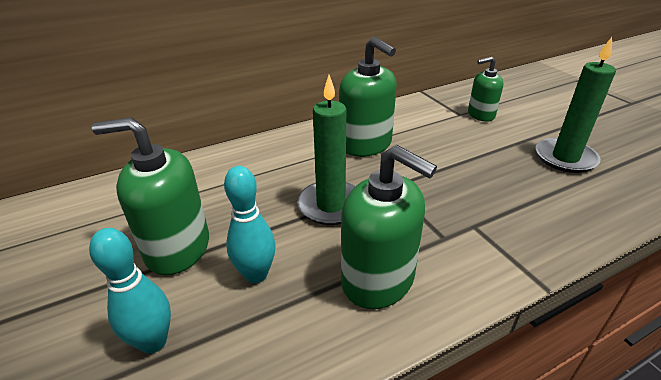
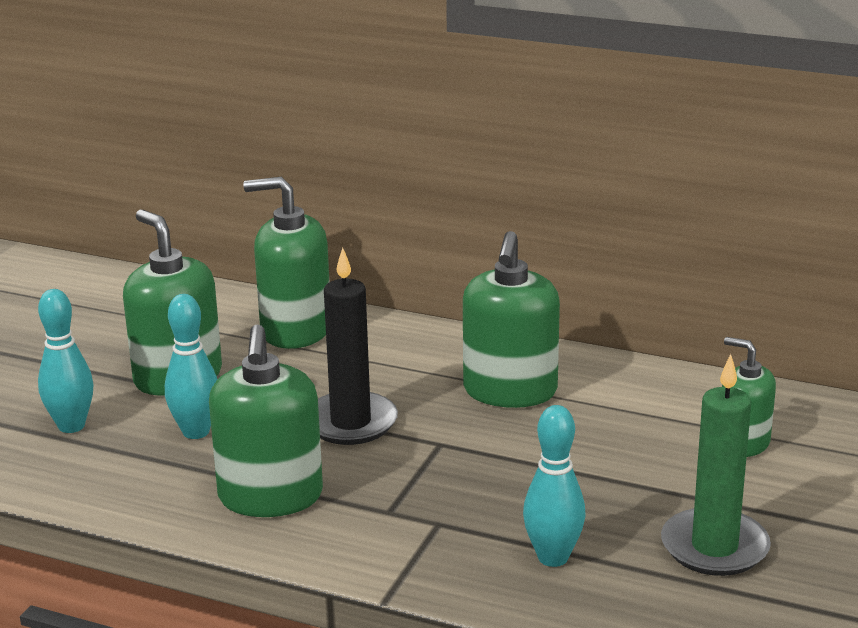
camera: 50 degrees right, 10 degrees down
green candle [297,75,355,225] -> black candle [318,248,398,445]
none -> green soap dispenser [243,177,329,349]
none -> turquoise bowling pin [523,405,586,567]

